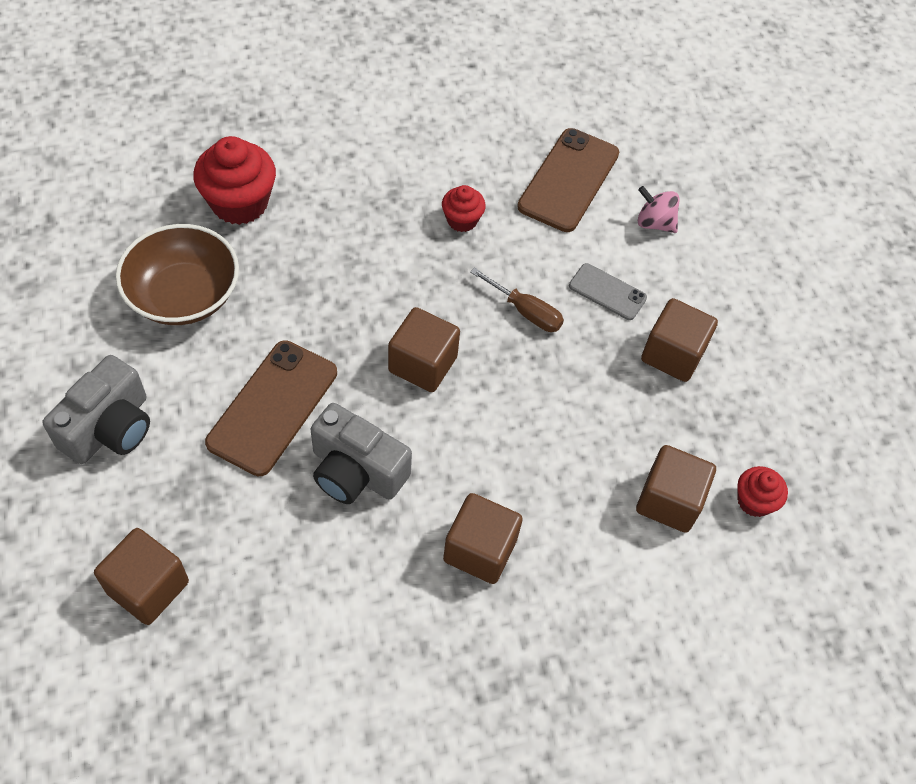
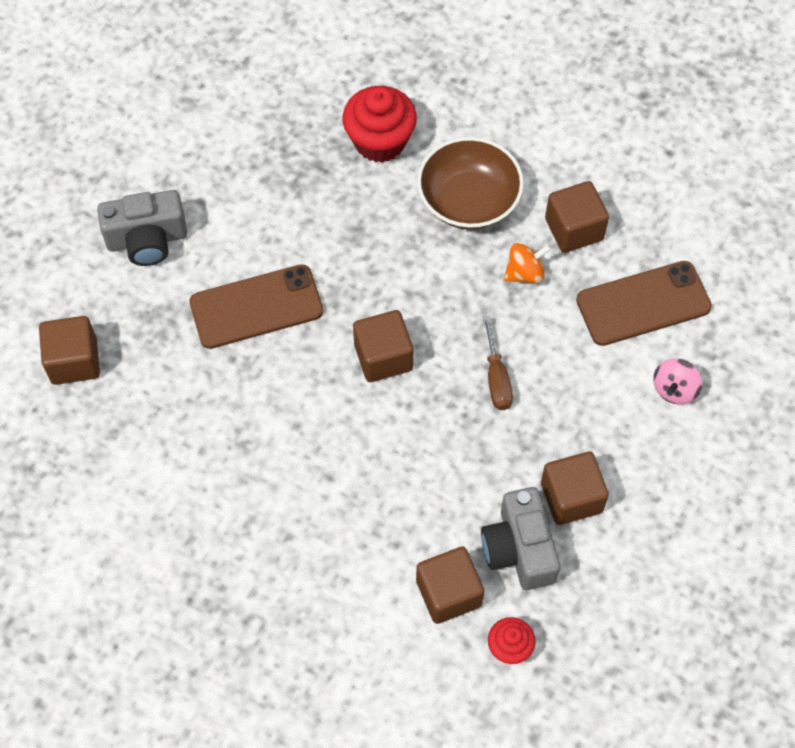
camera: 50 degrees right, 5 degrees up
brown bowl [116,224,239,325] -> brown bowl moved to [417,137,524,230]
grey camera [311,403,412,504] -> grey camera moved to [481,487,560,590]
red cupcake [442,185,486,232] -> orange spinning top [504,243,552,284]
brown cube [443,493,523,584] -> brown cube moved to [545,181,609,253]
grey phone [569,263,647,320] -> none
pink spinning top [638,186,680,233] -> pink spinning top turned 135 degrees counterclockwise [653,358,702,405]

